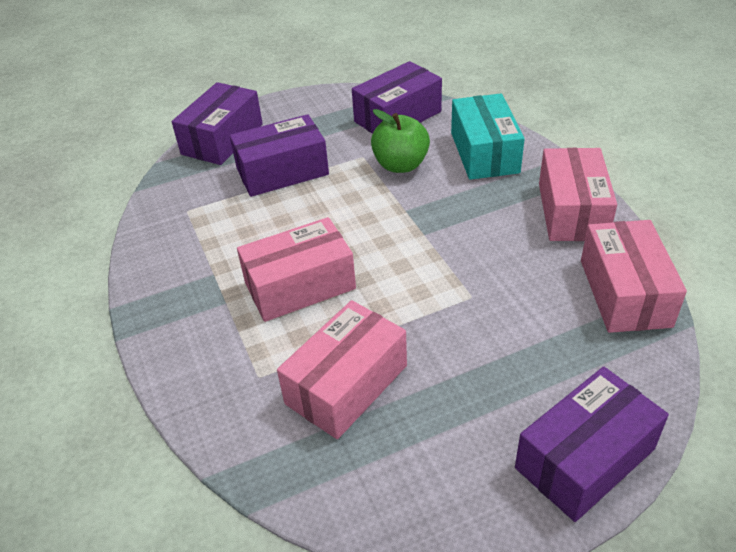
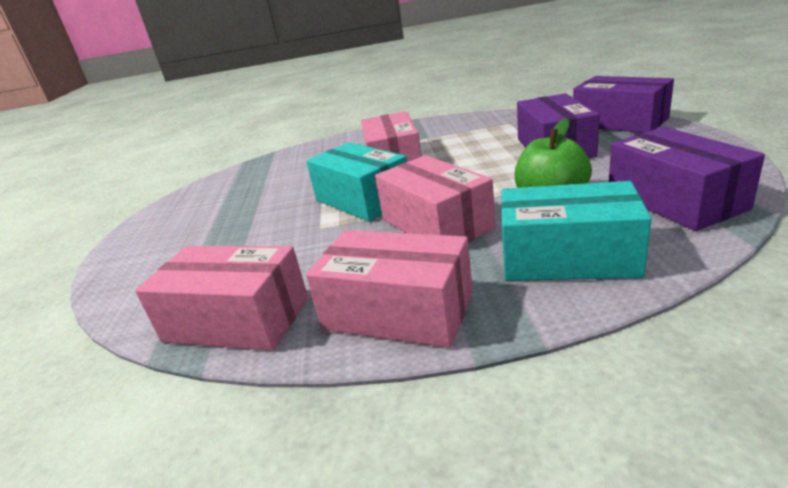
camera: 110 degrees right, 15 degrees down
pink box [277,300,407,439] -> pink box moved to [375,155,495,242]
purple box [515,367,669,522] -> none
none -> turquoise box [306,142,407,222]

